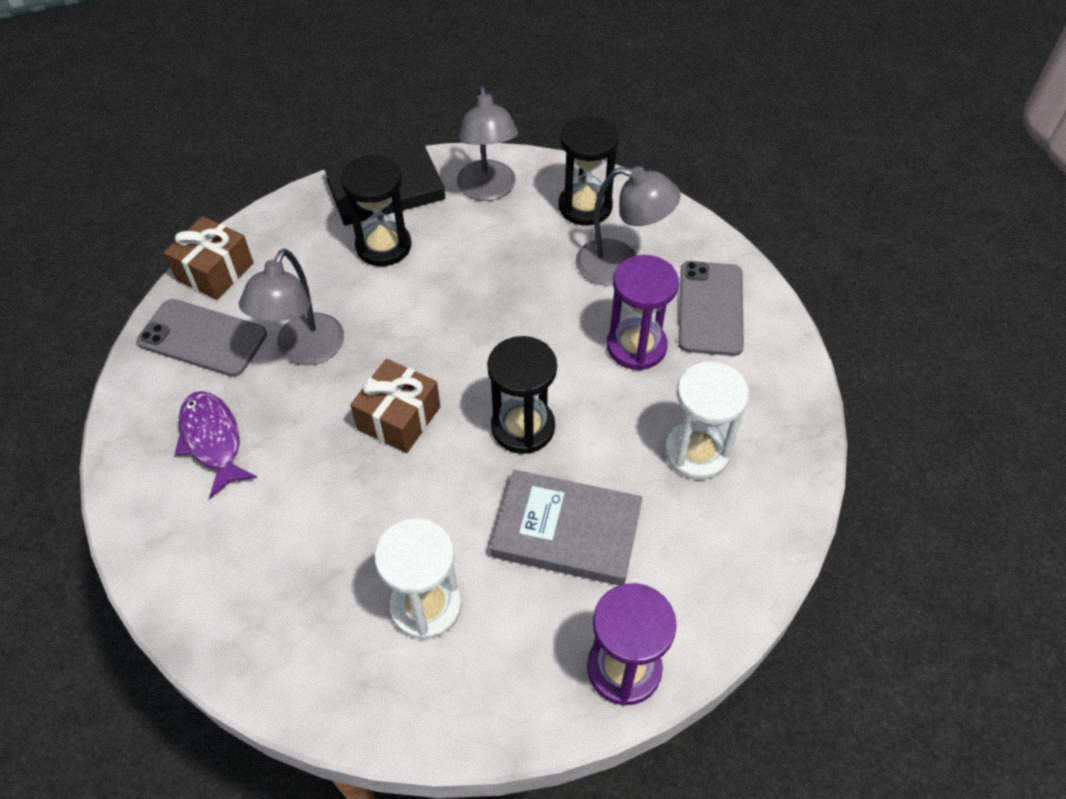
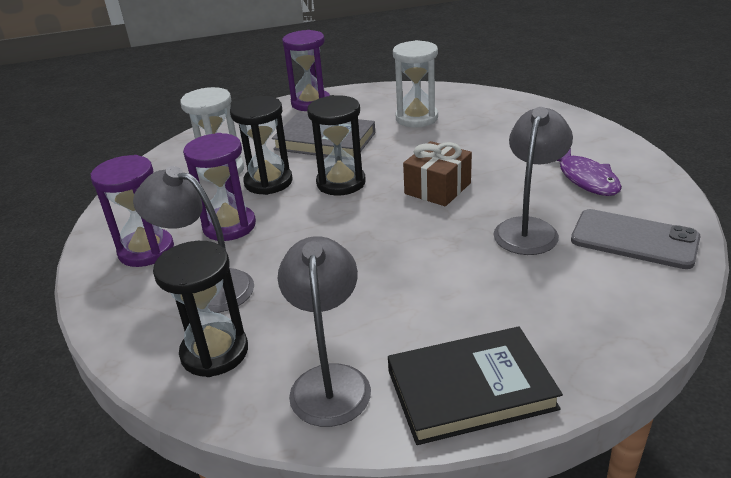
camera: 170 degrees left, 20 degrees down
brown gift [164,216,254,300] -> none
black hourglass [341,155,411,266] -> black hourglass moved to [230,96,293,195]
grey phone [678,261,744,356] -> purple hourglass [91,155,174,267]

